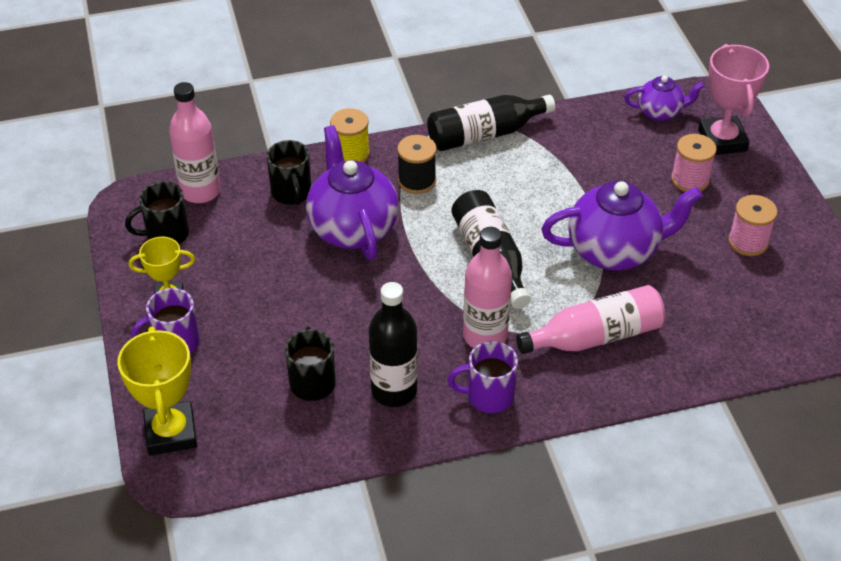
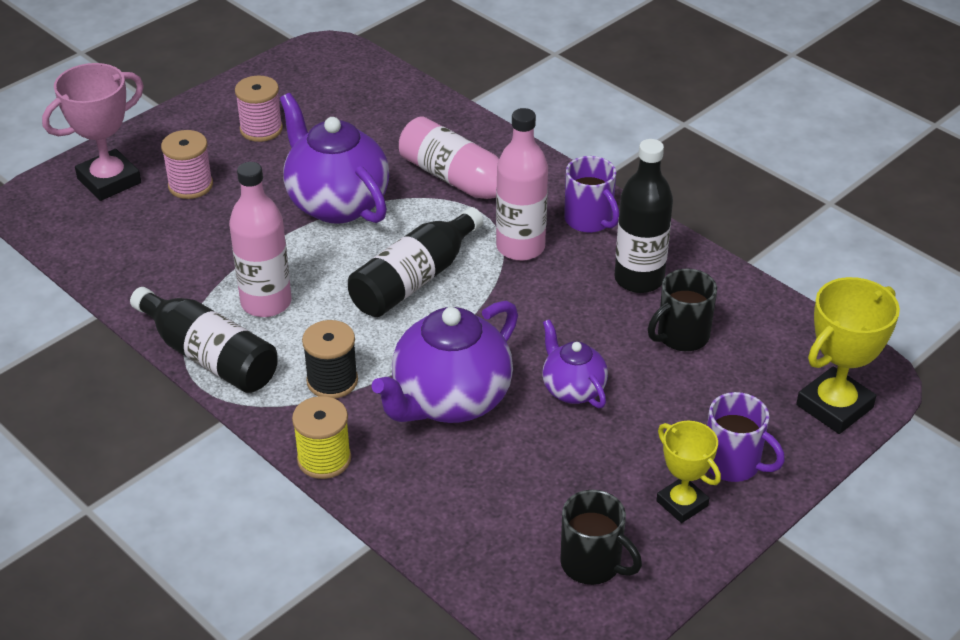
camera: 120 degrees left, 5 degrees down
pink bottle [169,82,221,203] -> pink bottle moved to [229,162,292,317]
black mug [266,140,311,205] -> none
purple teapot [624,75,705,121] -> purple teapot moved to [542,319,608,408]

